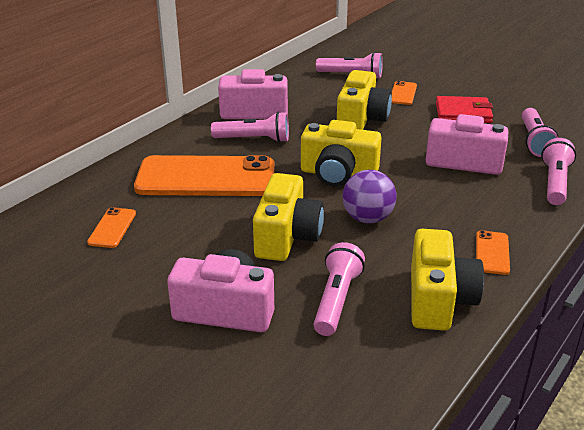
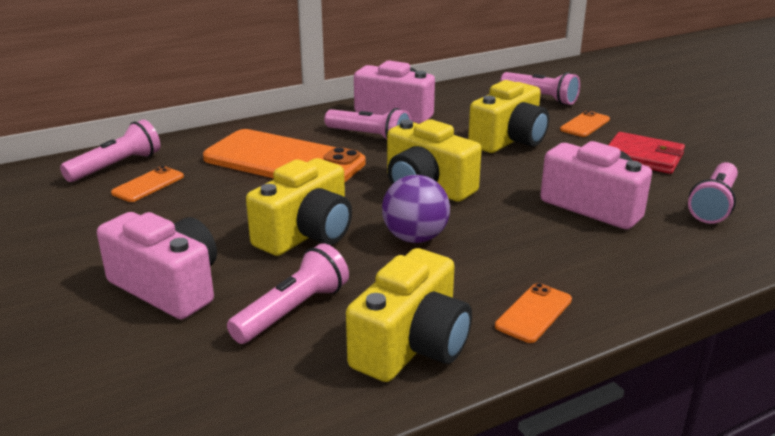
camera: 25 degrees right, 5 degrees down
pink flashlight [541,138,576,205] -> pink flashlight moved to [60,119,160,182]

